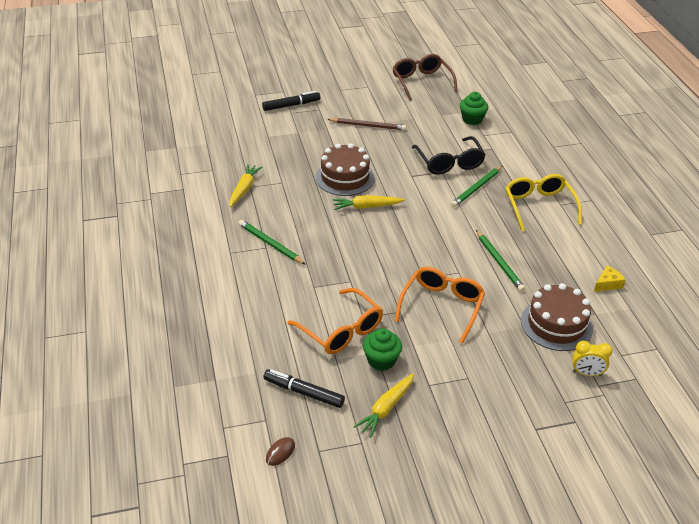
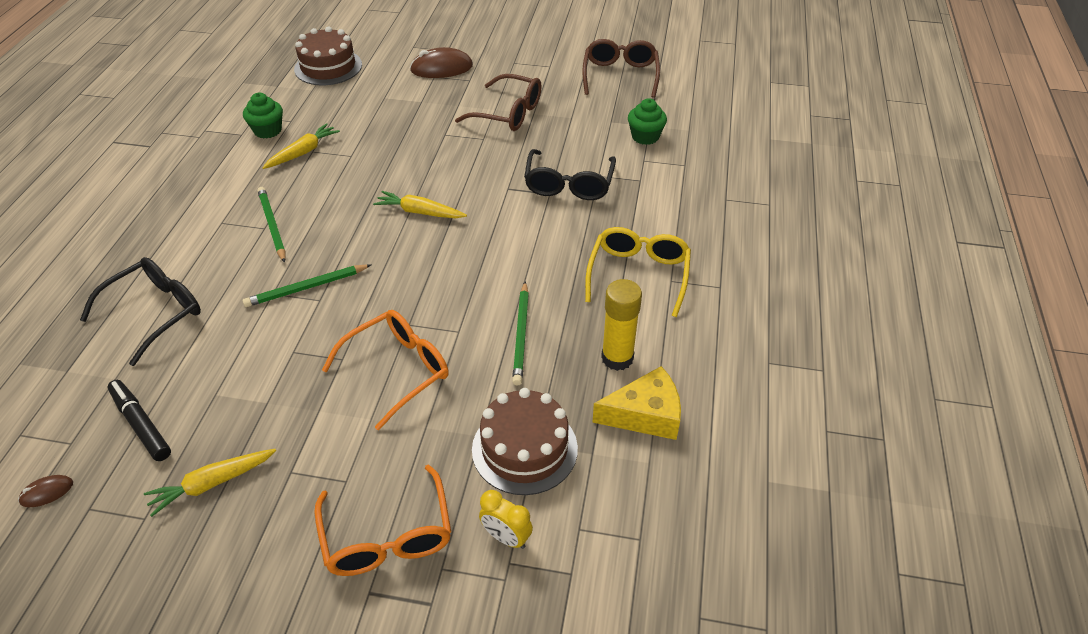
camera: 25 degrees right, 5 degrees up
black marker [262,91,321,111] -> brown mouse [410,47,473,78]
orange glasses [287,288,383,354] -> orange glasses moved to [314,464,451,576]
brown cake [316,143,375,196] -> brown cake moved to [294,27,362,85]
brown pencil [327,118,406,131] -> brown glasses [455,74,542,131]
green cupcake [363,328,402,371] -> green cupcake moved to [243,93,283,139]
green pencil [451,166,502,207] -> green pencil moved to [243,264,371,307]
yellow cheese [594,266,626,292] -> yellow cheese [592,366,681,440], size x1.78
none -> black glasses [80,257,201,366]
none -> yellow glue stick [601,279,642,371]

